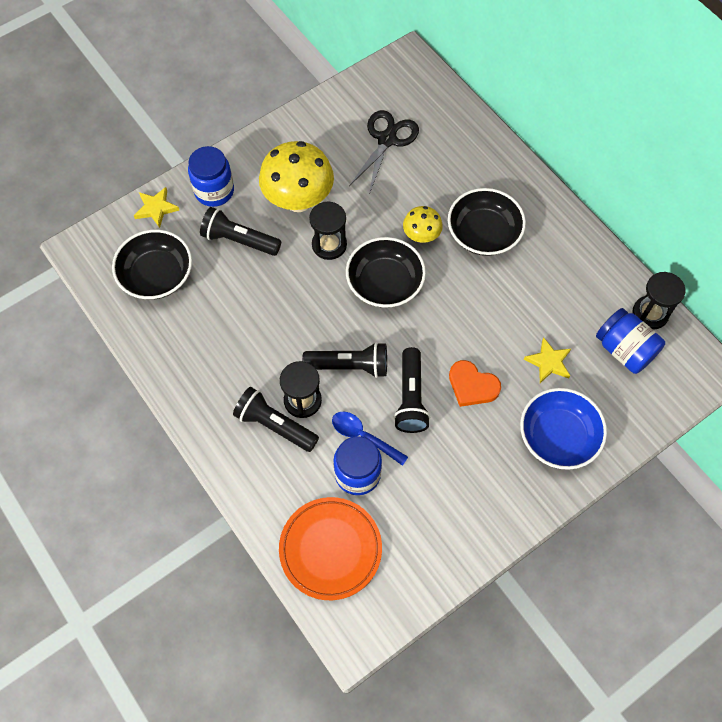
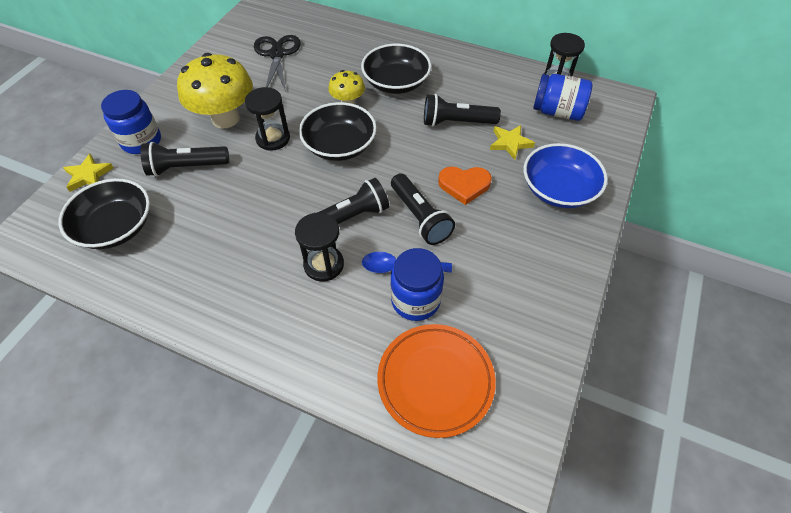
camera: 30 degrees left, 10 degrees down
black flashlight [233,387,319,452] -> black flashlight moved to [424,94,501,127]

